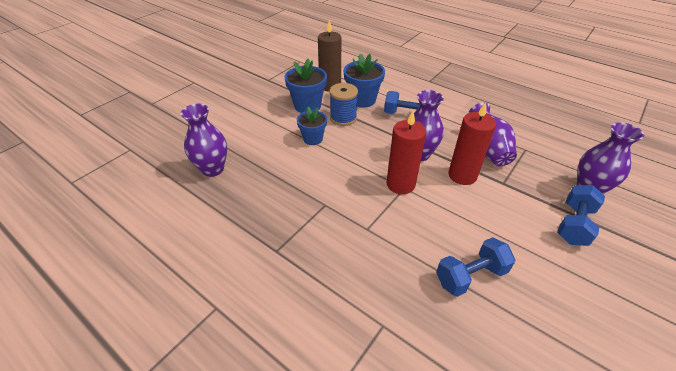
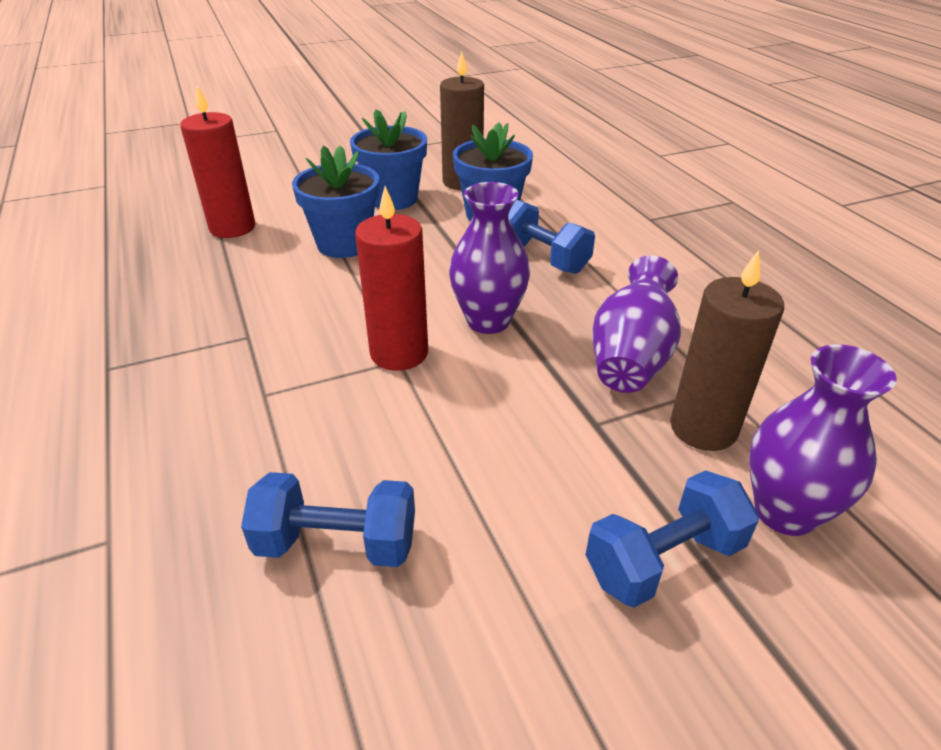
camera: 30 degrees right, 5 degrees down
purple vase [181,104,227,177] -> none
blue flower pot [297,107,327,145] -> blue flower pot [292,145,380,258], size x1.51
blue spool [330,83,358,126] -> none
red candle [448,102,496,185] -> red candle moved to [180,86,255,238]
none -> brown candle [670,250,784,451]

